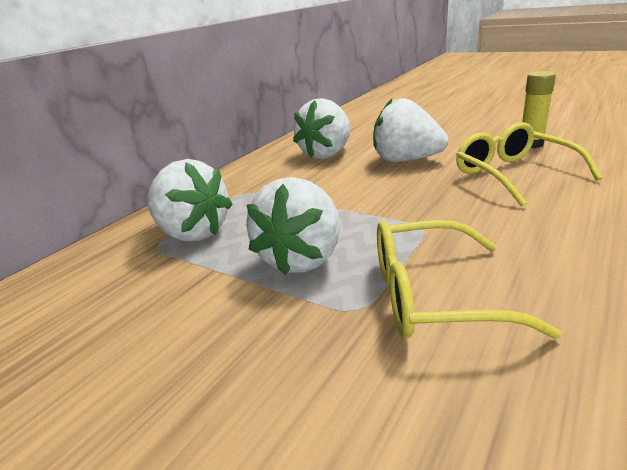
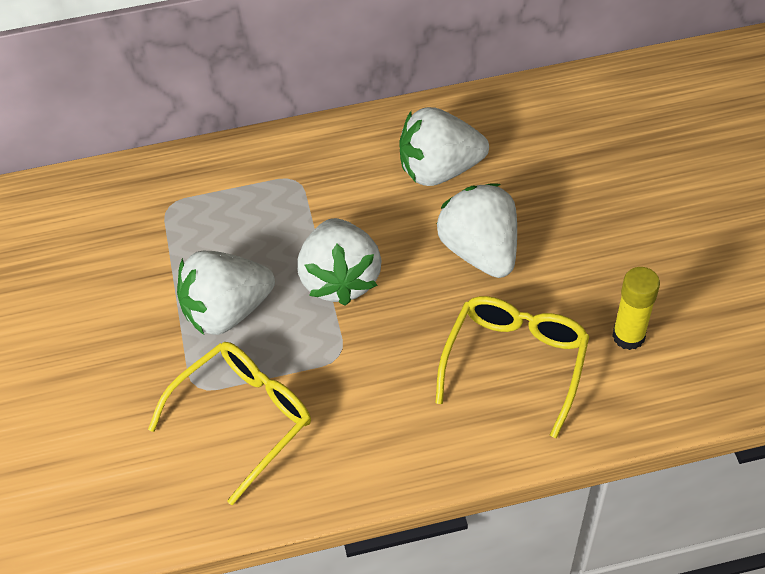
camera: 45 degrees right, 25 degrees up
white strawberry [147,159,233,241] -> white strawberry moved to [297,218,382,306]
yellow glasses [377,220,561,339] -> yellow glasses turned 90 degrees clockwise [148,342,311,505]

